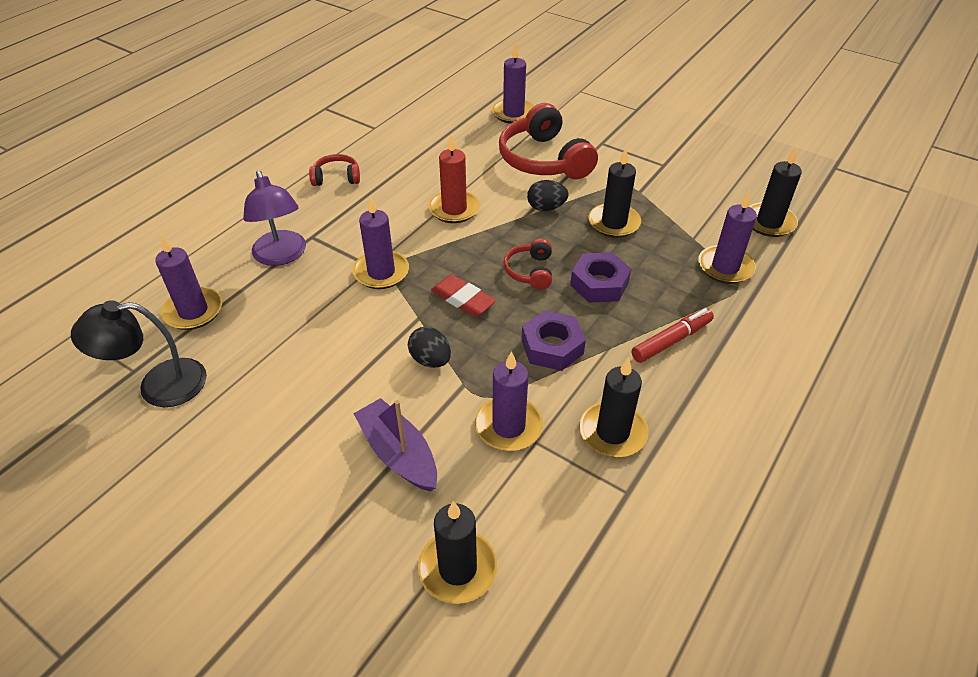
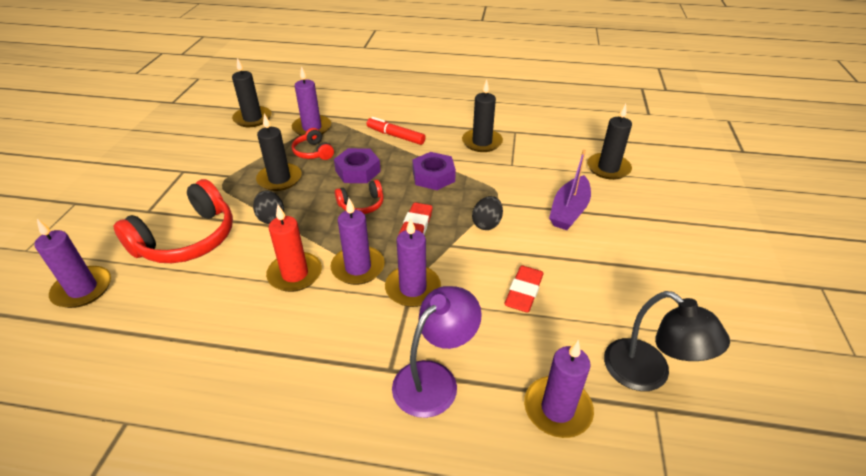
camera: 115 degrees left, 5 degrees down
red headphones [309,154,360,186] -> red headphones moved to [292,128,334,160]
purple candle [475,351,543,451] -> purple candle moved to [330,198,385,285]
none -> red eraser [504,266,543,313]

